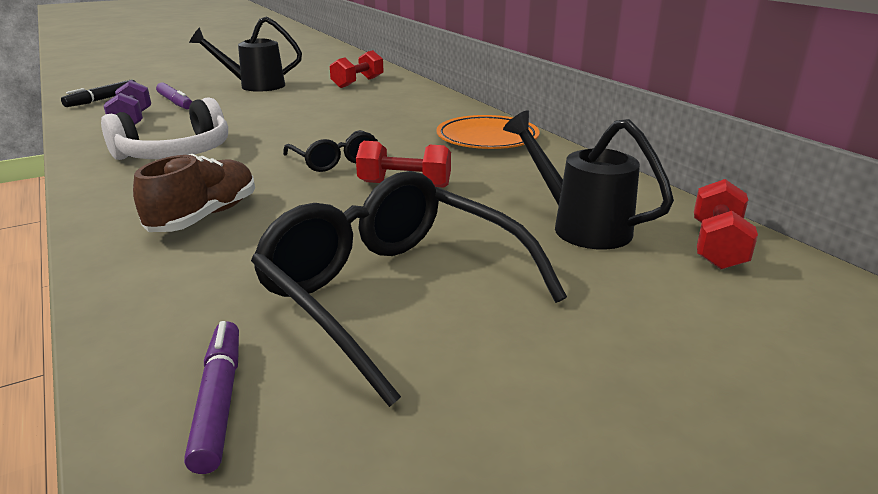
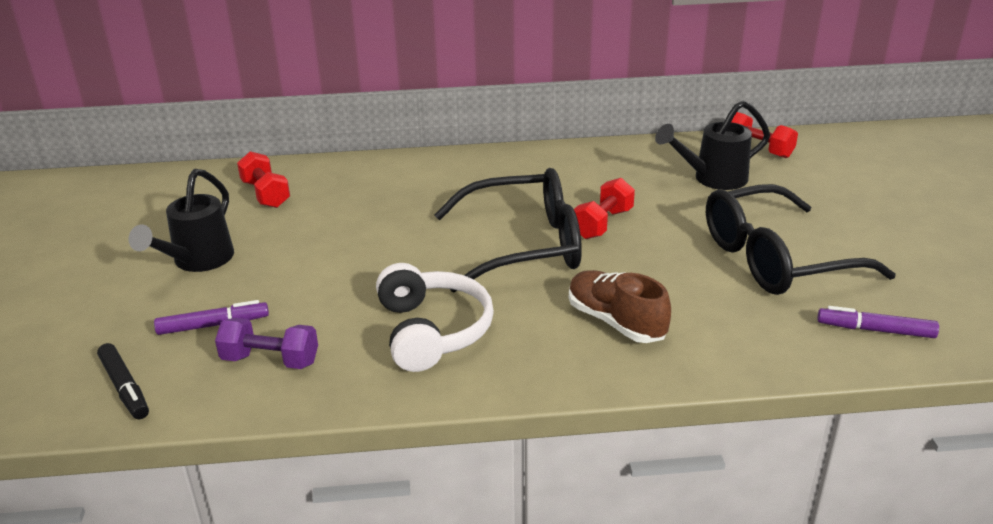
camera: 65 degrees left, 5 degrees up
black glasses [283,130,378,172] -> black glasses [434,168,582,292], size x1.96
orange plate [436,115,540,149] -> none

